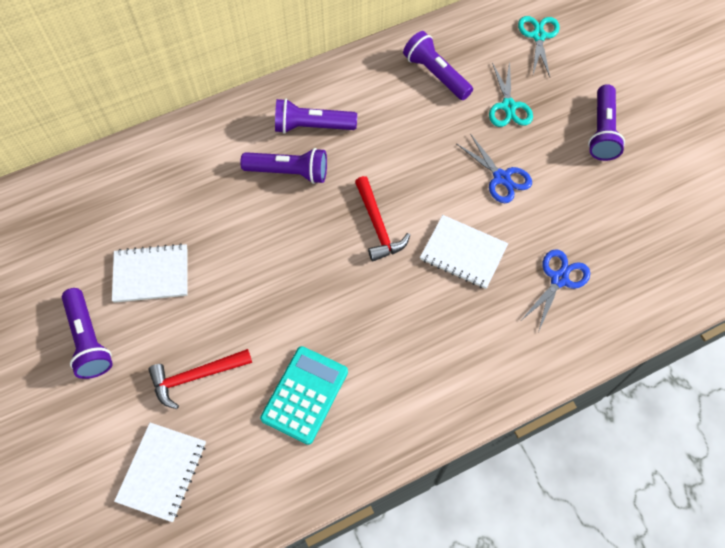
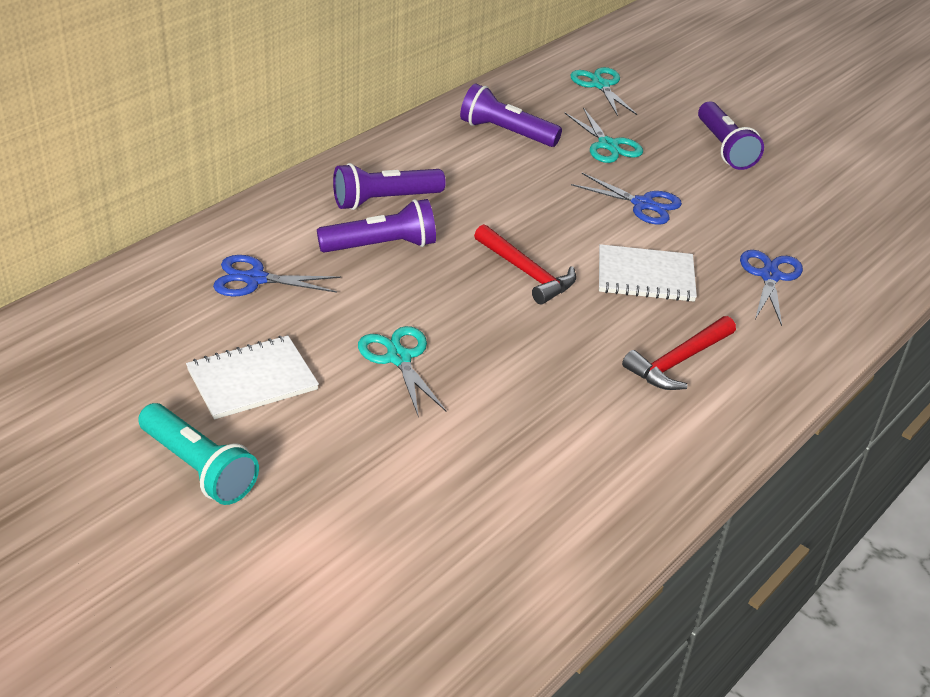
camera: 25 degrees left, 25 degrees down
purple flashlight [62,288,113,379] -> turquoise flashlight [138,403,259,505]
white notebook [114,423,206,522] -> none
red hammer [148,349,252,409] -> red hammer moved to [622,316,736,390]
turquoise calculator [260,346,348,445] -> none
none -> blue scissors [213,255,341,297]
none -> turquoise scissors [358,326,447,417]

